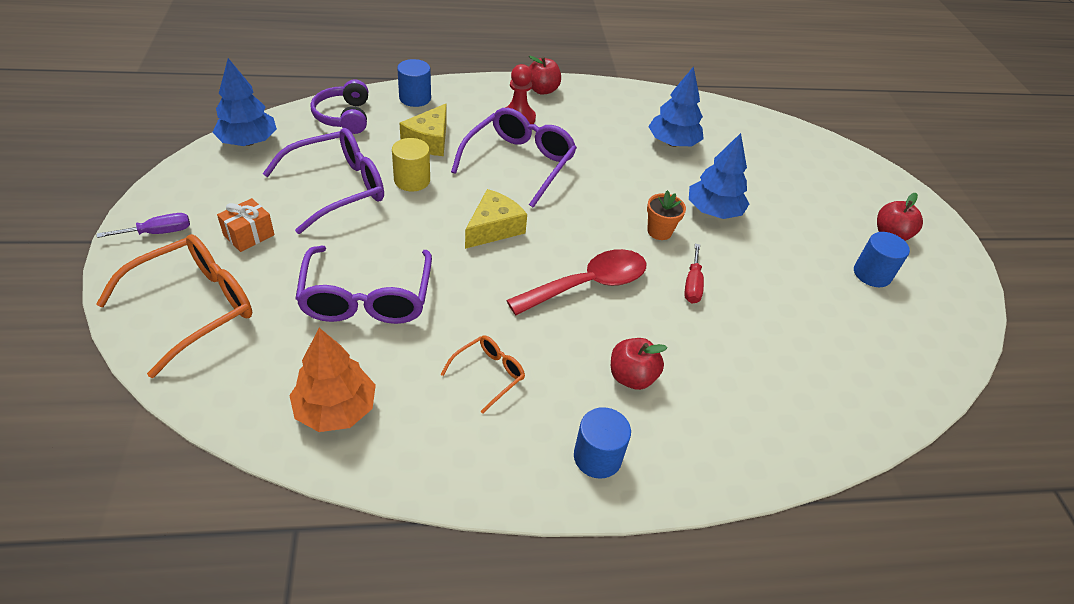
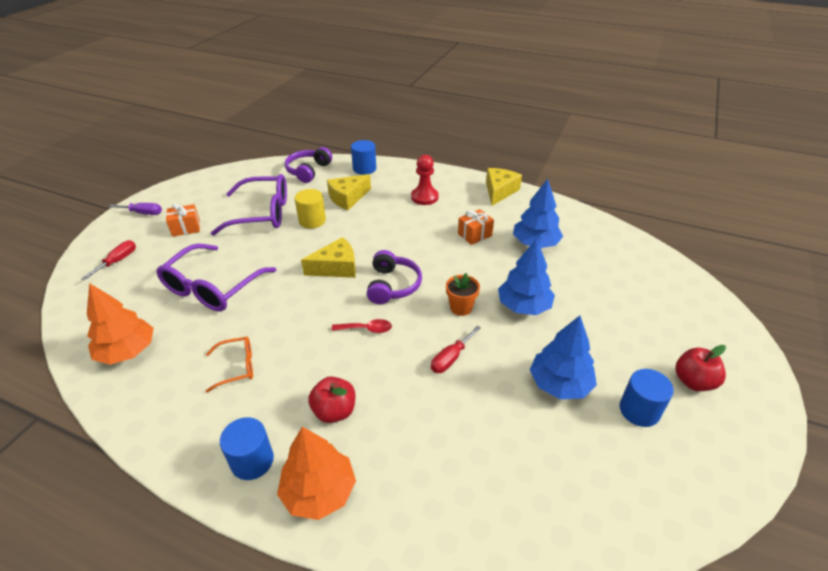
camera: 35 degrees right, 5 degrees down
orange glasses [96,234,252,378] -> red screwdriver [81,240,136,280]
blue tree [212,58,277,146] -> blue tree moved to [530,316,597,399]
purple glasses [451,108,577,208] -> none
red spoon [506,249,646,315] -> red spoon [332,319,392,333], size x0.47
red apple [529,56,561,95] -> none
none -> orange tree [277,427,356,520]
none -> purple headphones [367,250,422,304]
none -> orange gift [458,209,494,245]
none -> yellow cheese [486,168,522,206]

